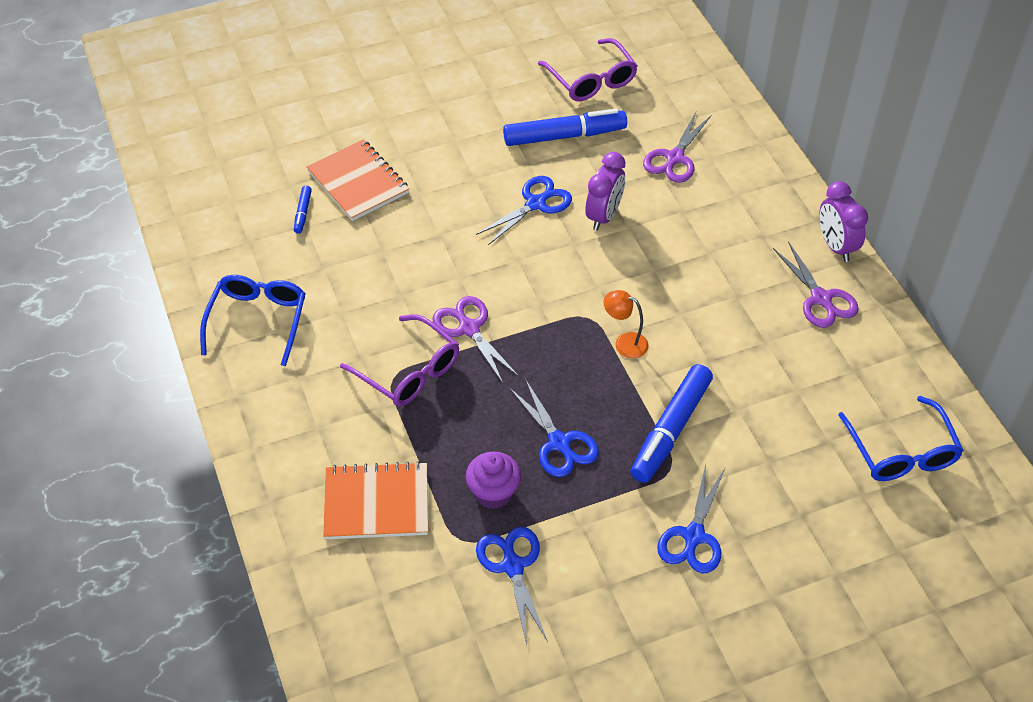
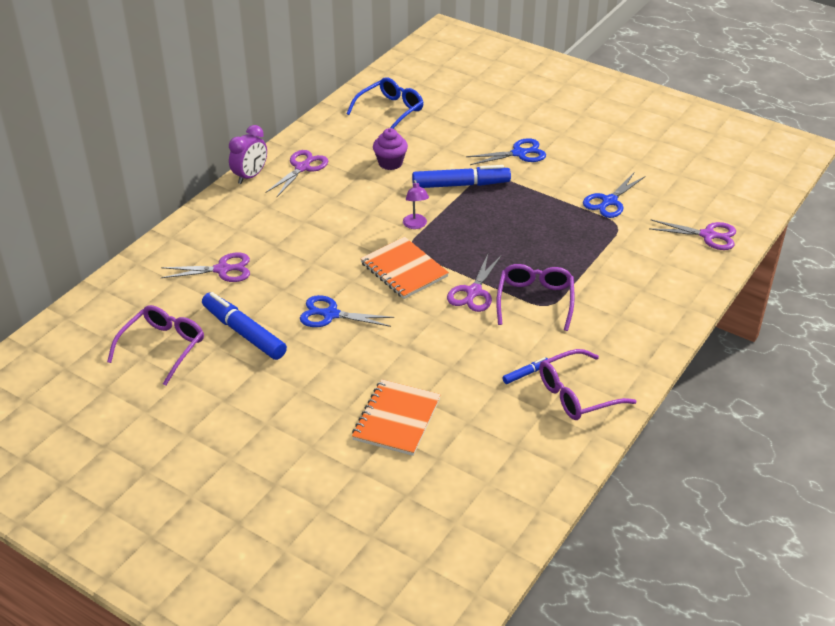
camera: 125 degrees left, 10 degrees down
blue glasses [200,275,306,366] -> purple glasses [539,349,636,420]
blue marker [294,186,312,234] -> blue marker moved to [503,357,548,384]
orange notebook [323,461,428,540] -> orange notebook moved to [360,237,449,299]
purple cupcake [466,451,521,509] -> purple cupcake moved to [373,128,408,170]
blue scissors [509,379,599,477] -> none
purple clock [586,152,625,231] -> none
orange lamp [603,290,649,358] -> purple lamp [403,180,429,229]
none -> purple scissors [649,220,736,250]

